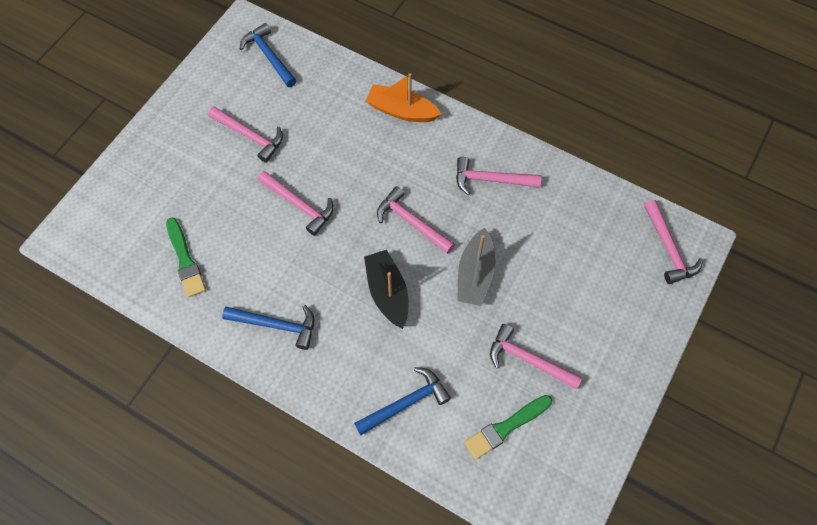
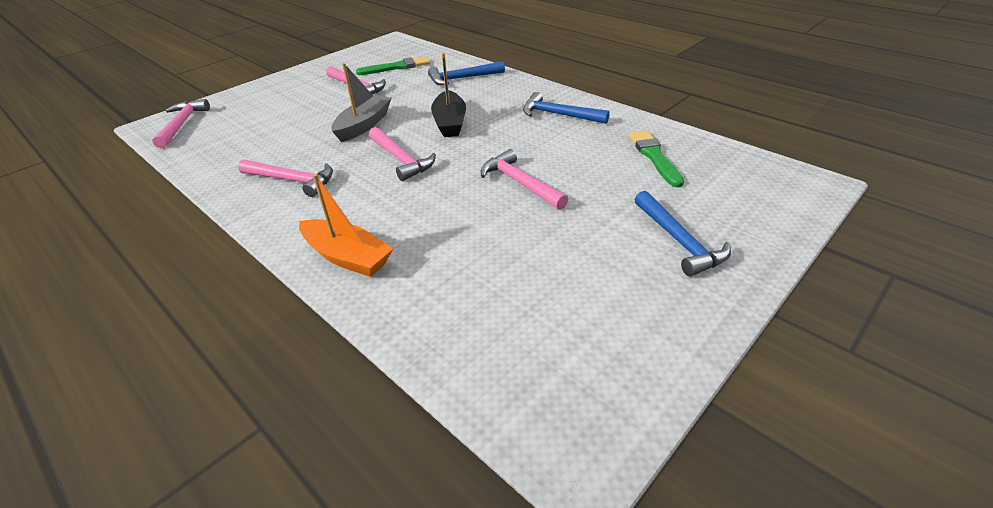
camera: 165 degrees left, 25 degrees down
pink hammer [208,106,283,163] -> none
blue hammer [240,23,297,87] -> blue hammer moved to [635,191,731,276]

